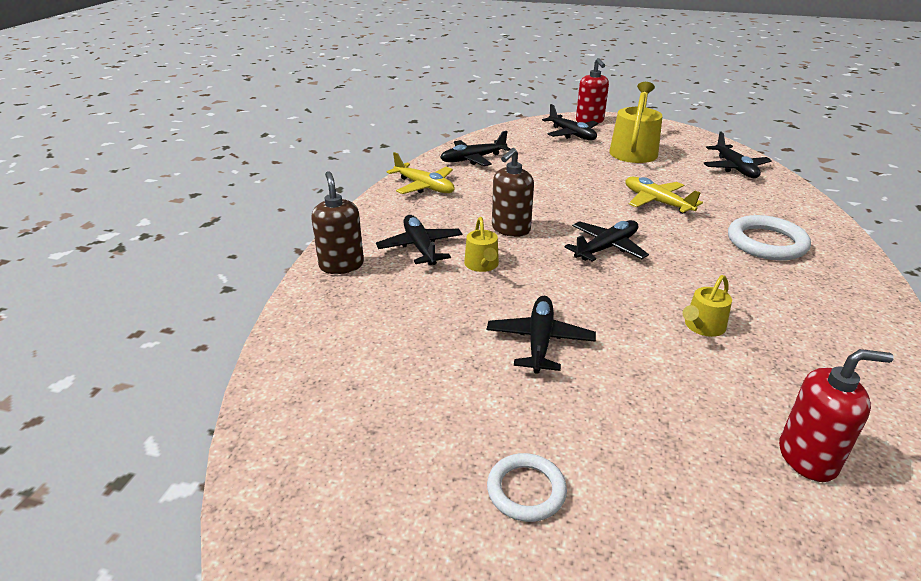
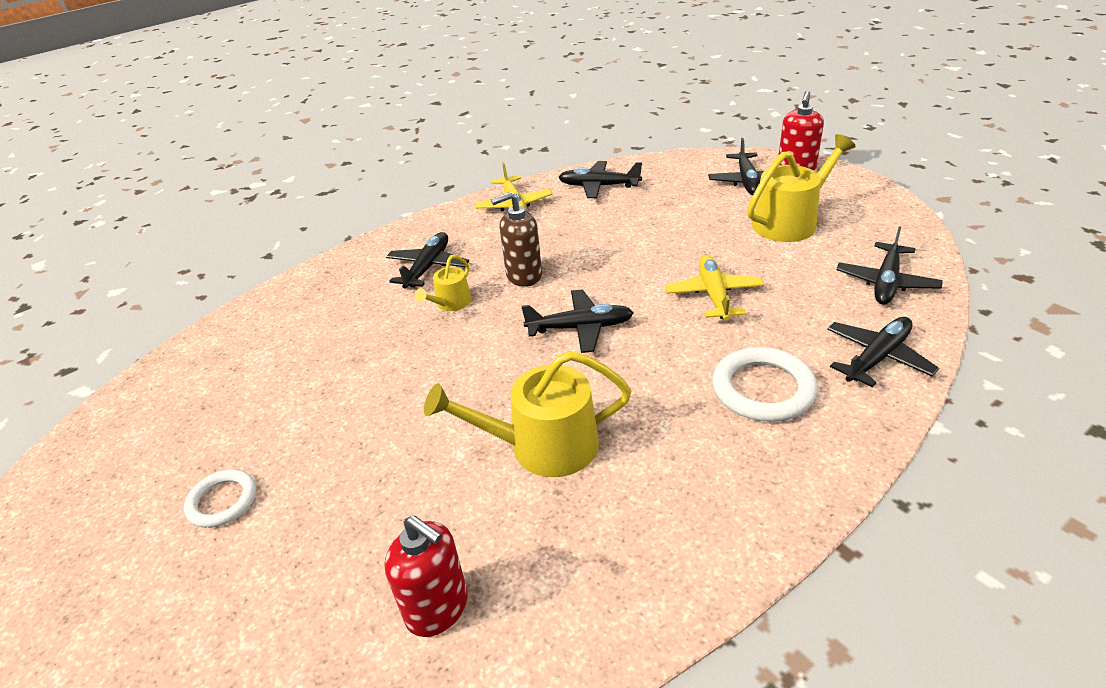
camera: 40 degrees right, 5 degrees up
brown soap dispenser [311,171,364,274] -> none
black plane [487,296,596,374] -> black plane moved to [827,317,939,387]
yellow watering can [682,275,732,337] -> yellow watering can [424,351,631,477], size x1.89

